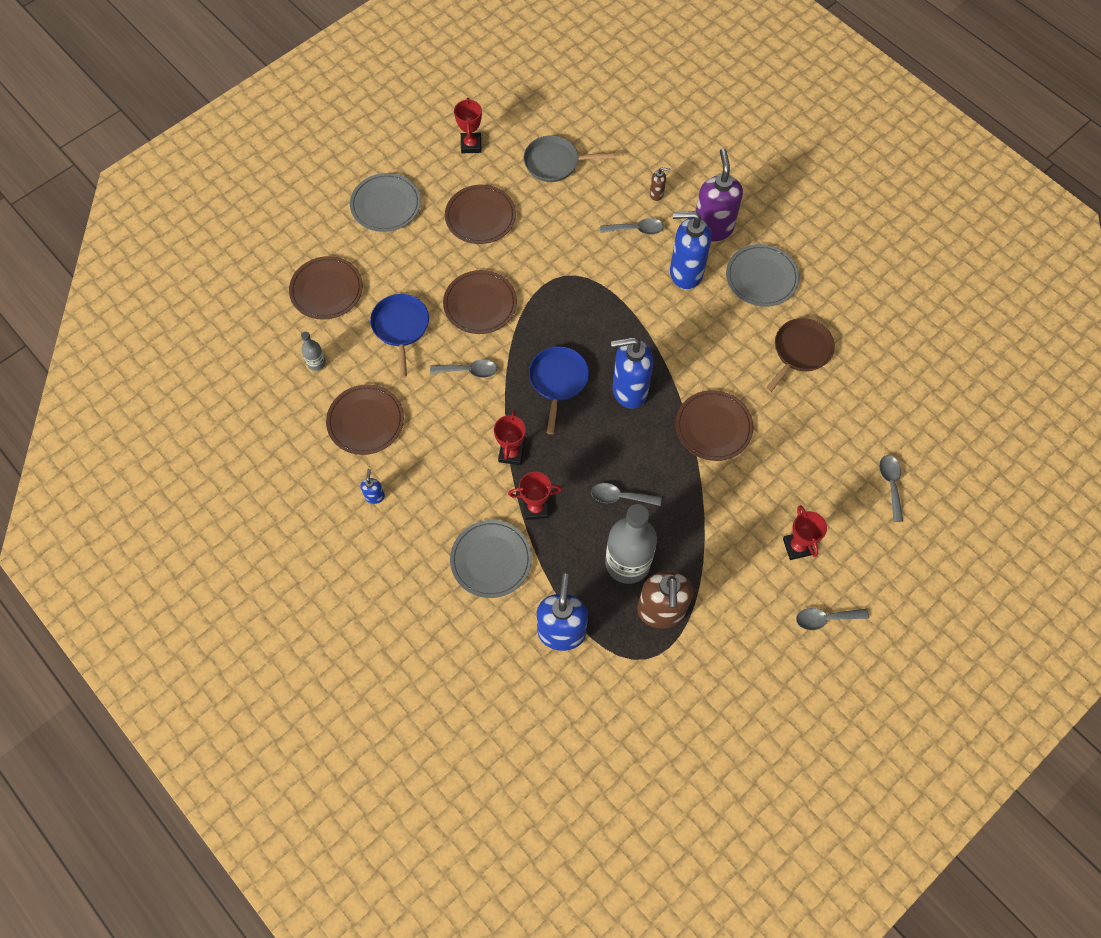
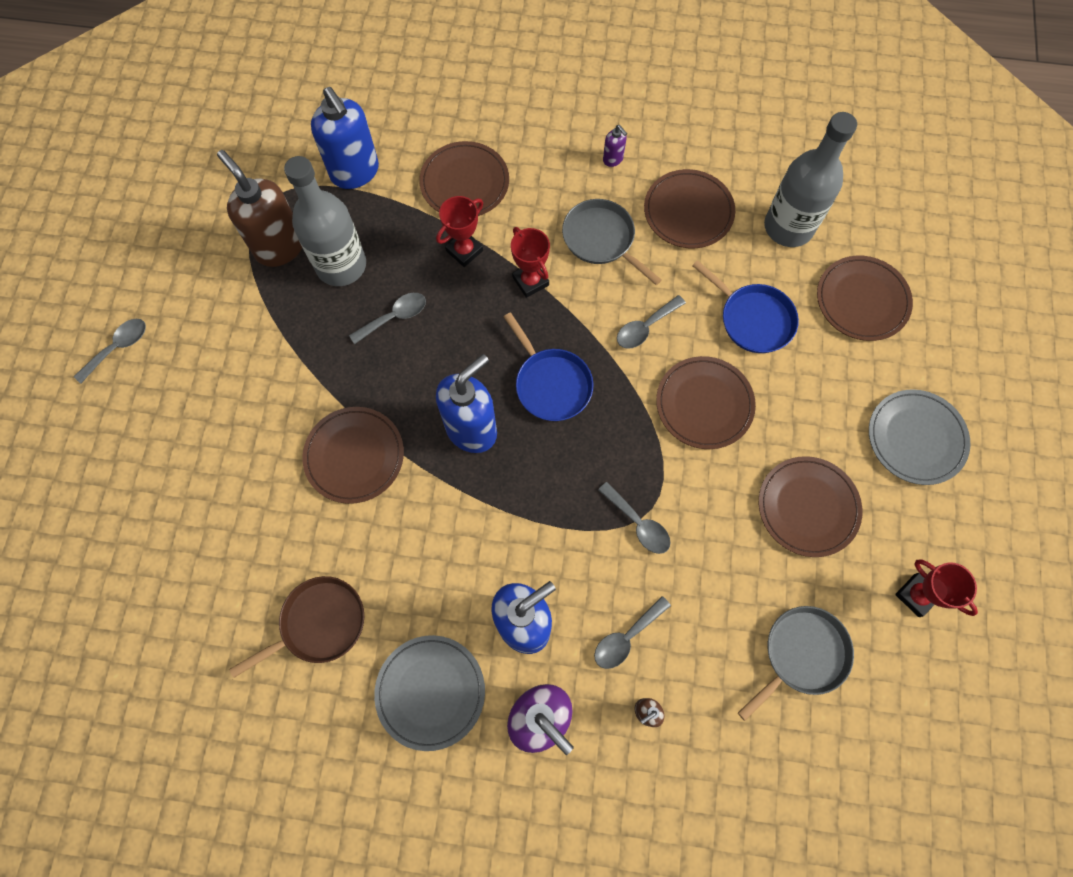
camera: 140 degrees right, 5 degrees up
grey bottle [301,332,326,371] -> grey bottle [764,112,857,247], size x2.27
blue soap dispenser [360,469,385,504] -> purple soap dispenser [603,125,627,167]
grey plate [450,520,532,598] -> brown plate [419,141,509,216]
brown pan [765,318,835,393] -> brown pan turned 120 degrees counterclockwise [229,576,364,678]
red trophy [783,505,827,560] -> none
grey spoon [879,455,903,522] -> grey spoon moved to [598,482,671,554]
none -> grey pan [562,199,662,285]

